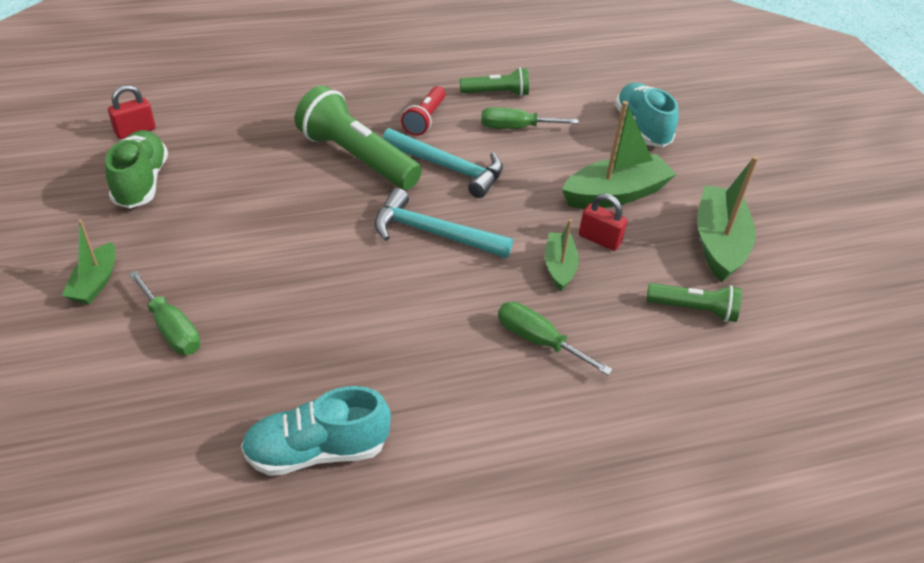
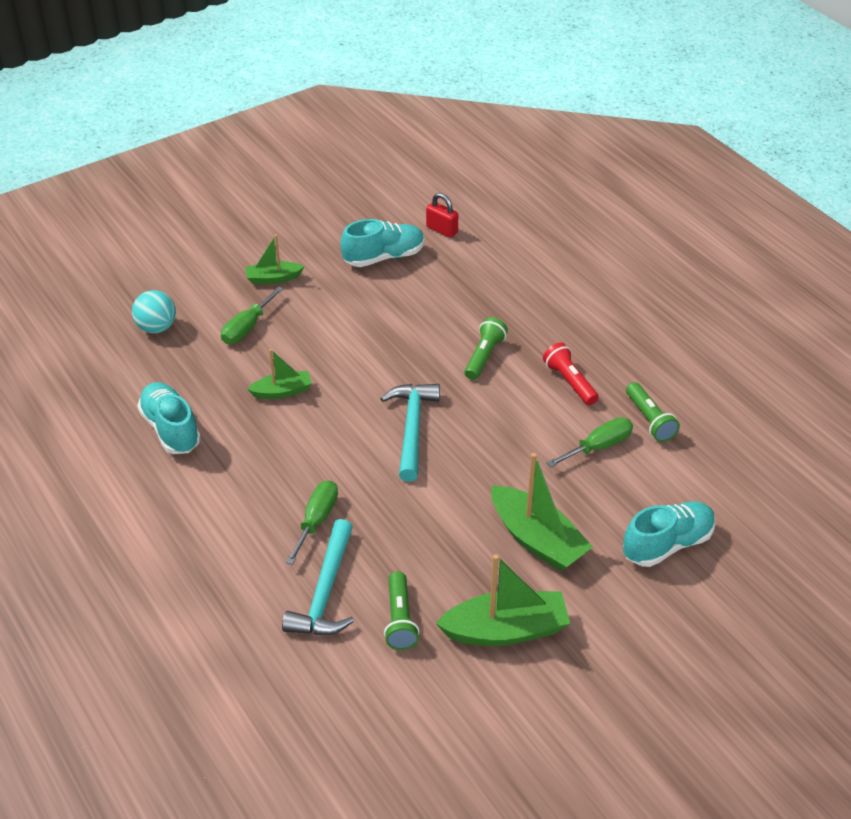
camera: 75 degrees right, 0 degrees up
green shoe [105,130,168,209] -> turquoise shoe [340,219,424,267]
green flashlight [295,85,422,190] -> green flashlight [464,317,508,380], size x0.55
turquoise hammer [382,128,503,198] -> turquoise hammer moved to [282,519,354,635]
red flashlight [401,86,446,136] -> red flashlight turned 60 degrees clockwise [543,342,599,405]
green screwdriver [481,107,579,129] -> green screwdriver turned 75 degrees clockwise [547,417,633,467]
green boat [545,219,579,292] -> green boat moved to [247,349,312,399]
red padlock [579,193,627,251] -> none
none -> turquoise ball [132,290,176,333]

